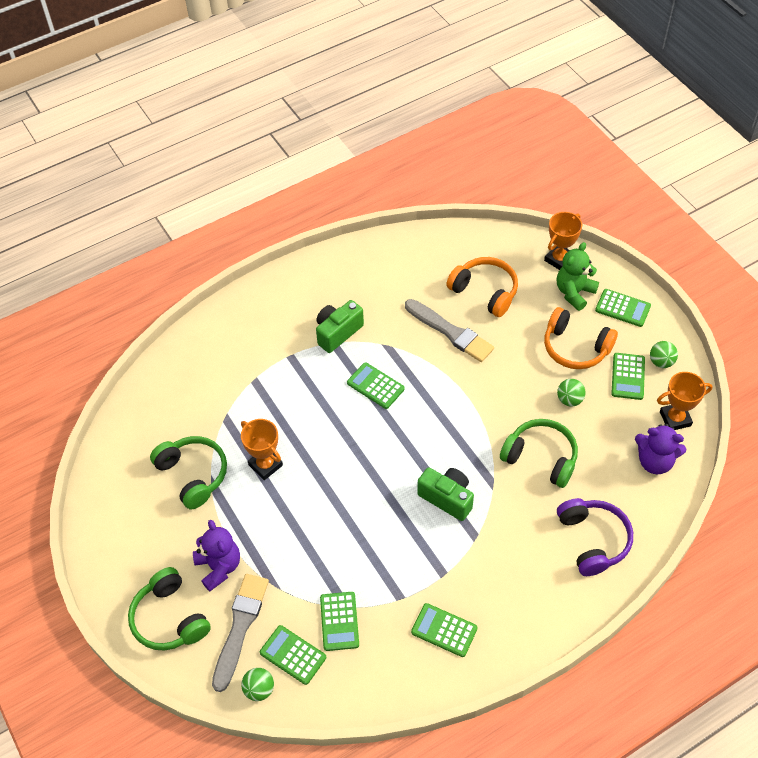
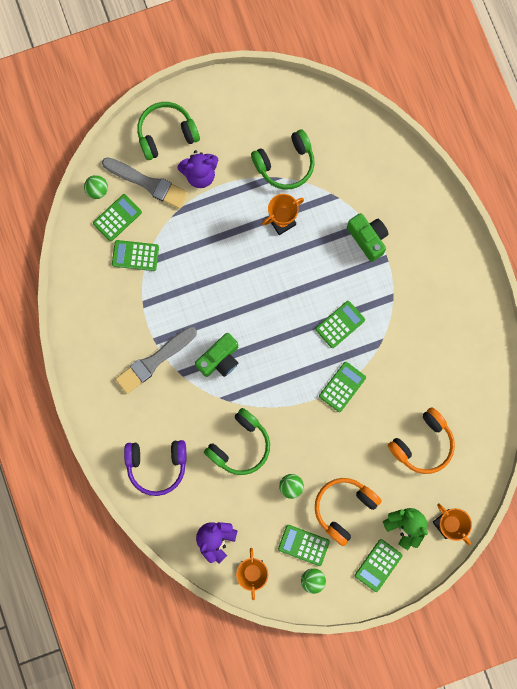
camera: 100 degrees right, 25 degrees up
green camera [316,300,364,353] -> green camera moved to [347,213,389,262]
grey brush [405,299,494,362] -> grey brush moved to [115,326,197,394]
green calculator [411,603,478,657] -> green calculator moved to [319,362,366,412]

